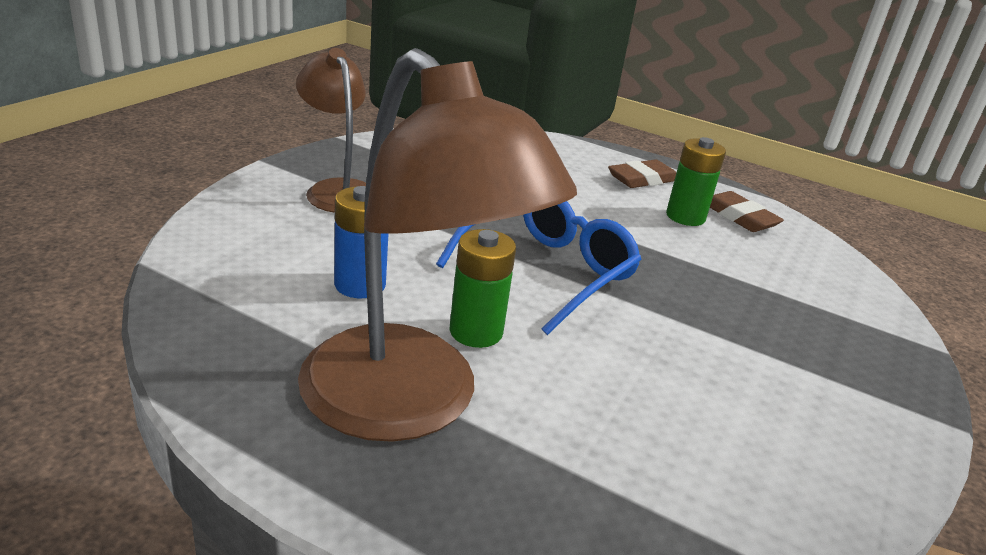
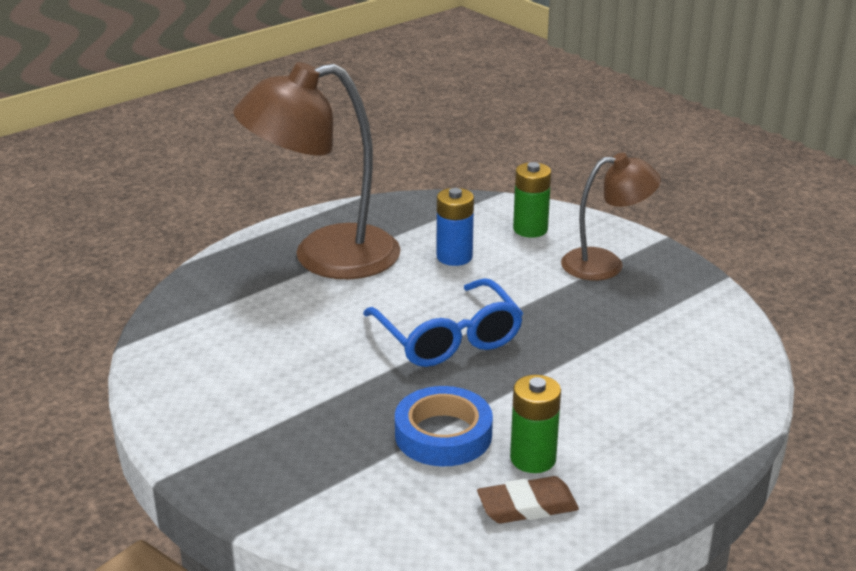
camera: 115 degrees right, 0 degrees up
green battery [450,229,516,348] -> green battery moved to [513,162,551,238]
brown eraser [608,159,676,188] -> none
none -> blue tape [395,386,493,466]

